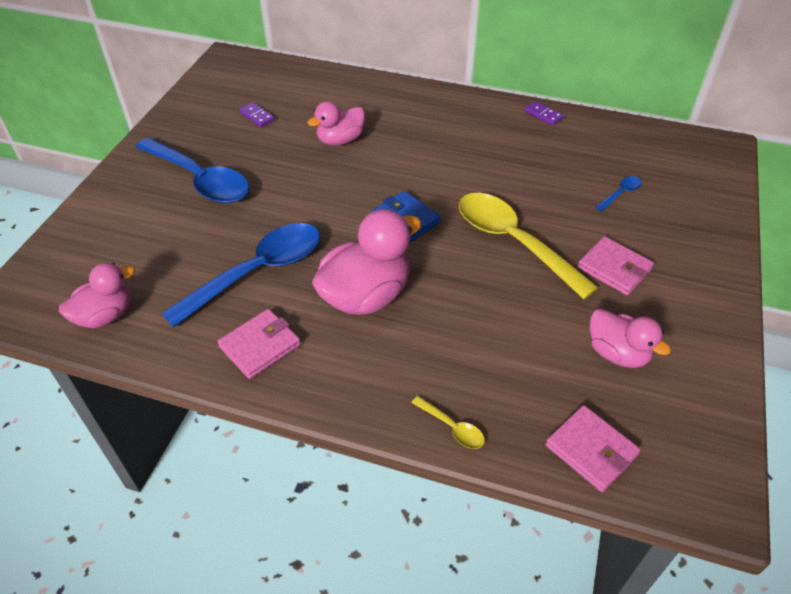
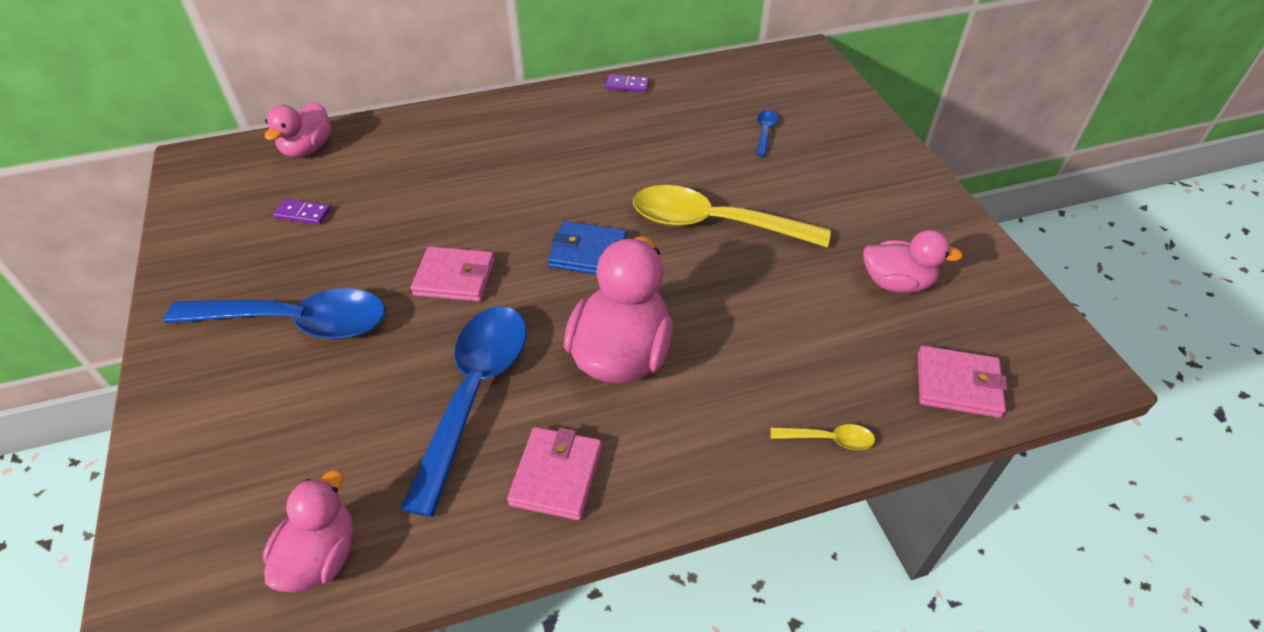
camera: 35 degrees left, 0 degrees up
pink duck [307,101,365,146] -> pink duck moved to [265,102,332,158]
pink wallet [578,236,654,296] -> pink wallet moved to [411,246,495,302]

